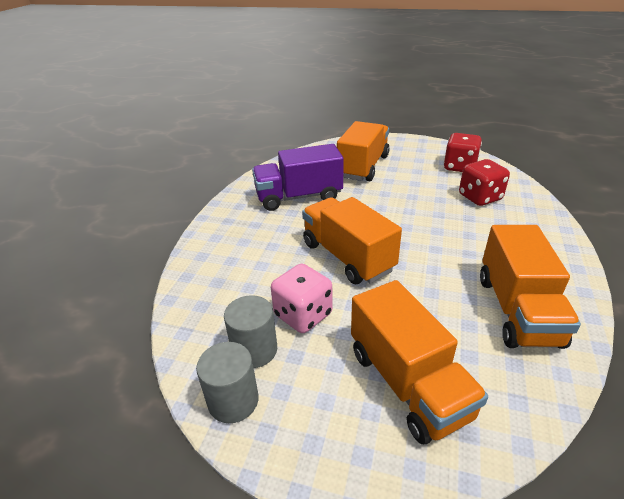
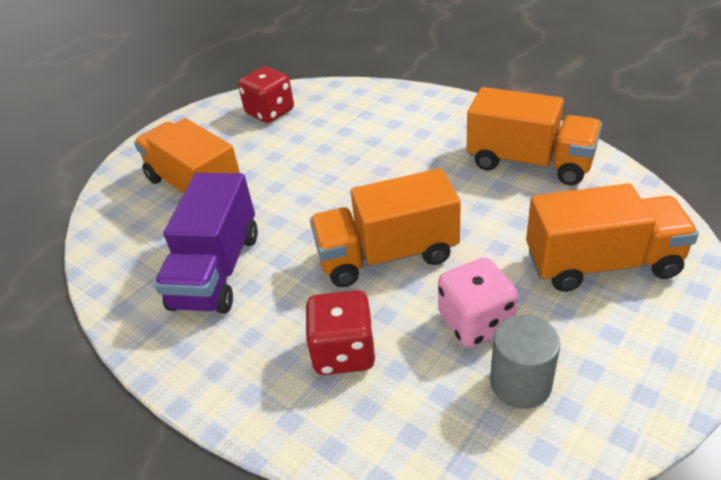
camera: 65 degrees left, 5 degrees up
grey cylinder [196,342,259,423] -> none
red dice [459,159,510,206] -> red dice moved to [305,290,376,375]

